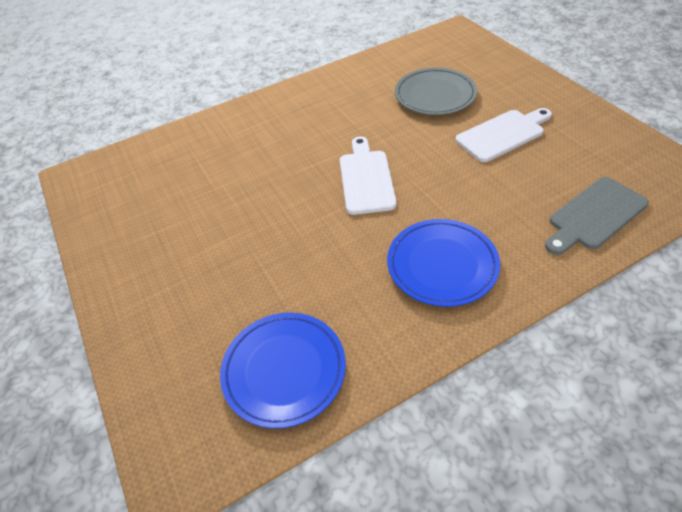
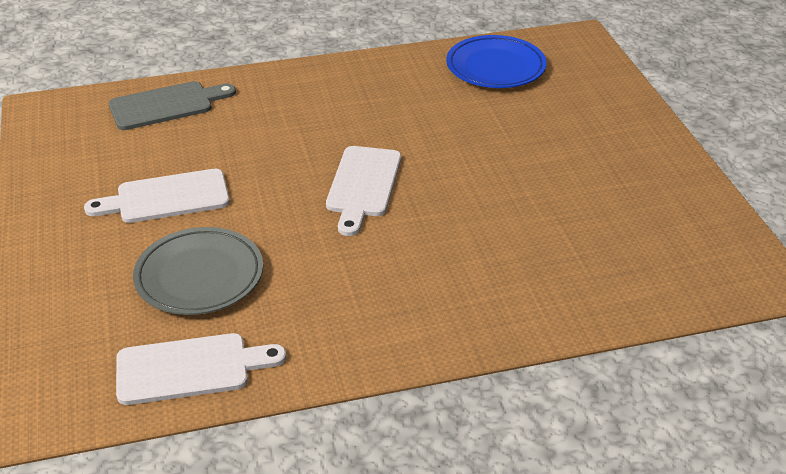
camera: 170 degrees left, 10 degrees down
blue plate [387,219,500,307] -> none
none -> white cutting board [116,333,286,405]

